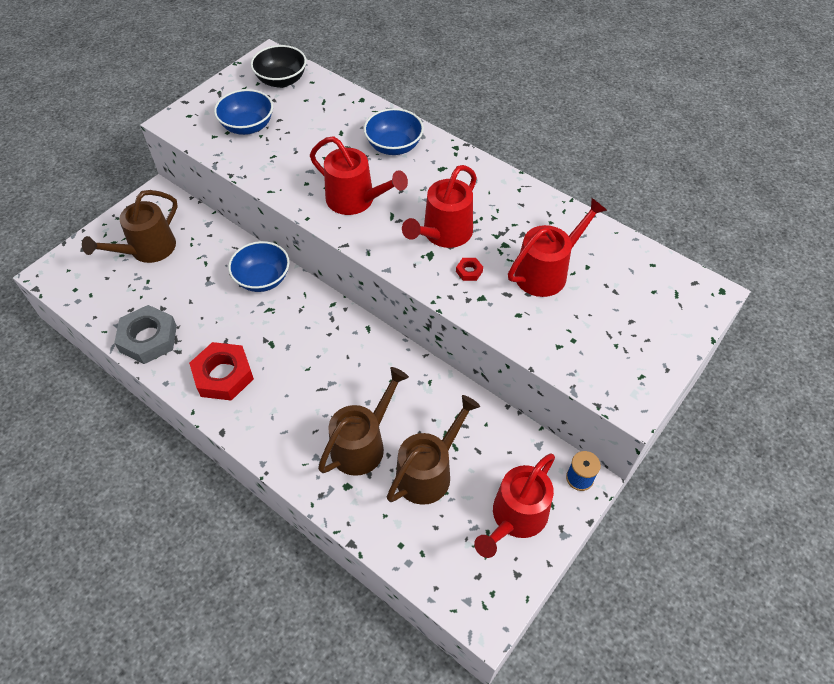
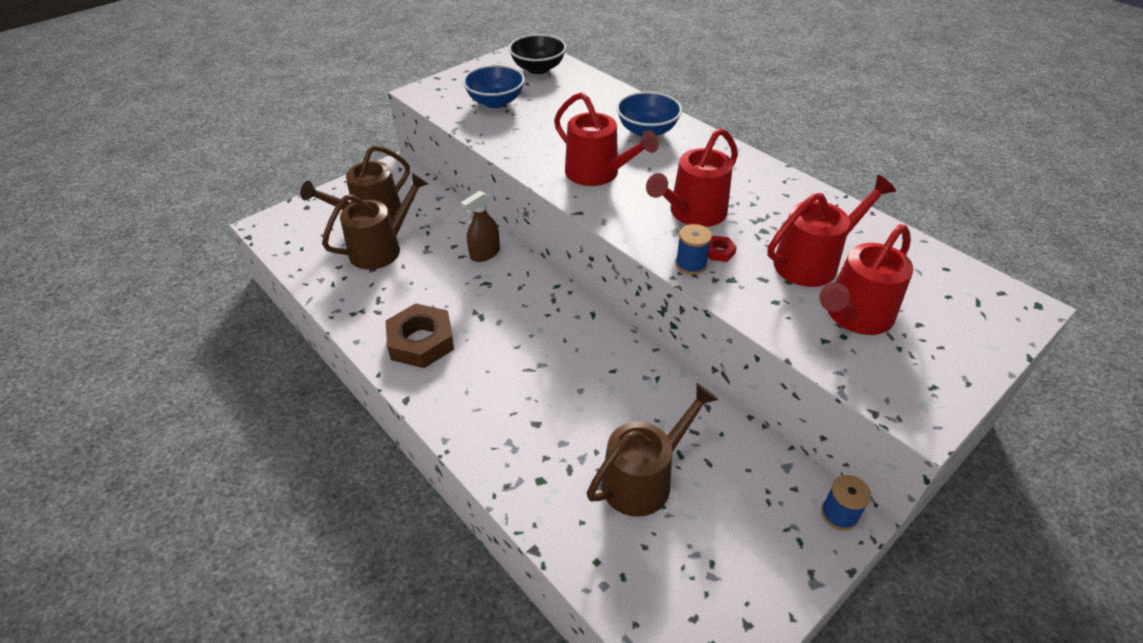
camera: 10 degrees right, 10 degrees down
grey nut [114,305,177,364] -> none
red nut [189,342,254,401] -> brown nut [386,303,454,368]
blue bowl [228,241,290,292] -> brown spray bottle [461,191,500,262]
brown watering can [318,367,409,476] -> brown watering can moved to [322,173,429,270]
red watering can [474,453,555,558] -> red watering can moved to [819,224,913,335]
none -> blue spool [675,224,712,275]

